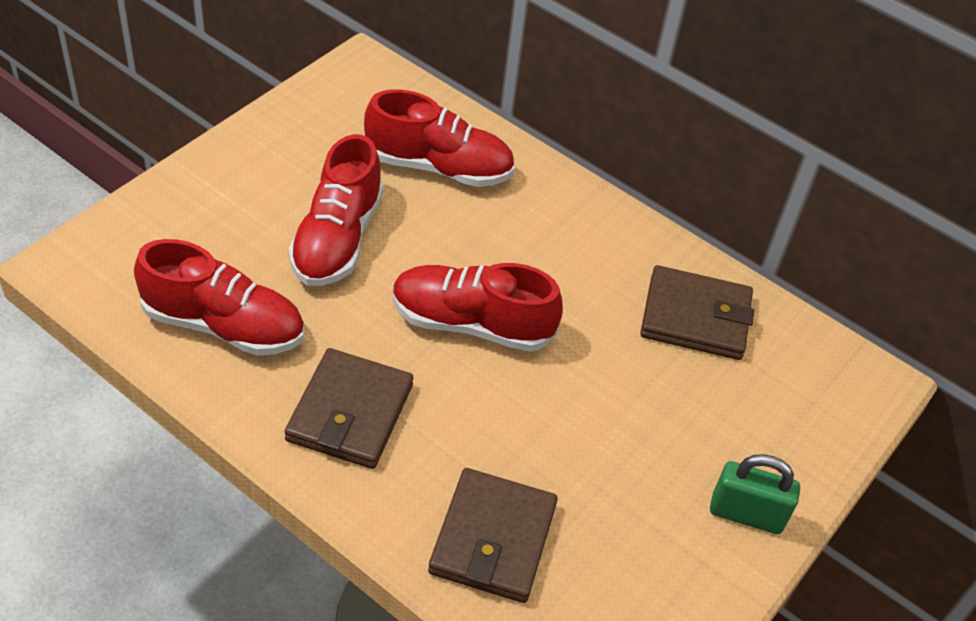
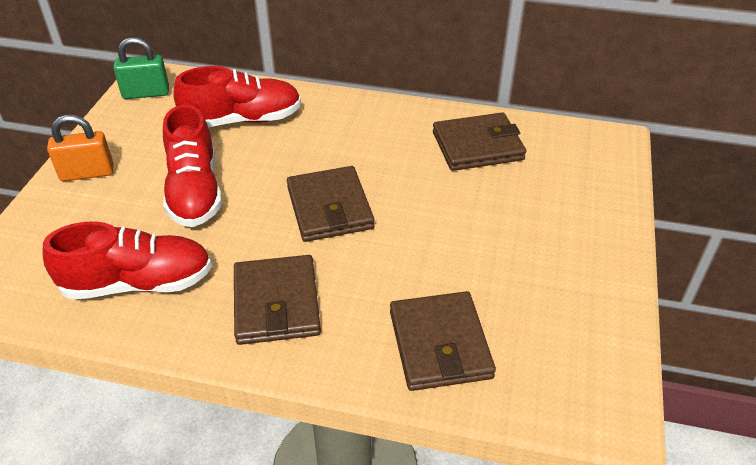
camera: 20 degrees left, 5 degrees down
red shoe [393,263,563,352] -> brown wallet [287,166,375,242]
green padlock [710,454,800,534] -> green padlock moved to [113,37,169,99]
none -> orange padlock [47,115,114,181]

